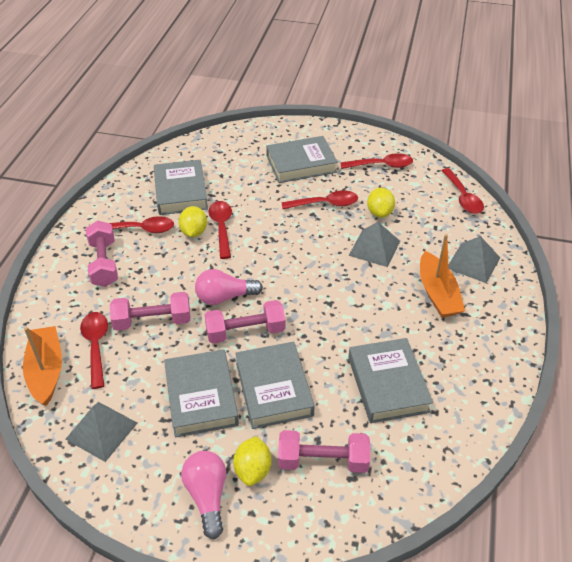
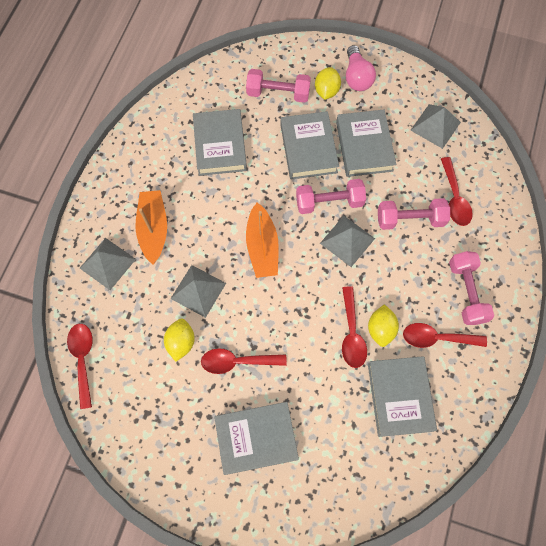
camera: 175 degrees left, 25 degrees up
orange boat [23,326,62,406] -> orange boat moved to [246,202,279,278]
pink light bulb [195,269,263,305] -> grey pyramid [320,216,375,267]
red spoon [340,153,413,169] -> none

